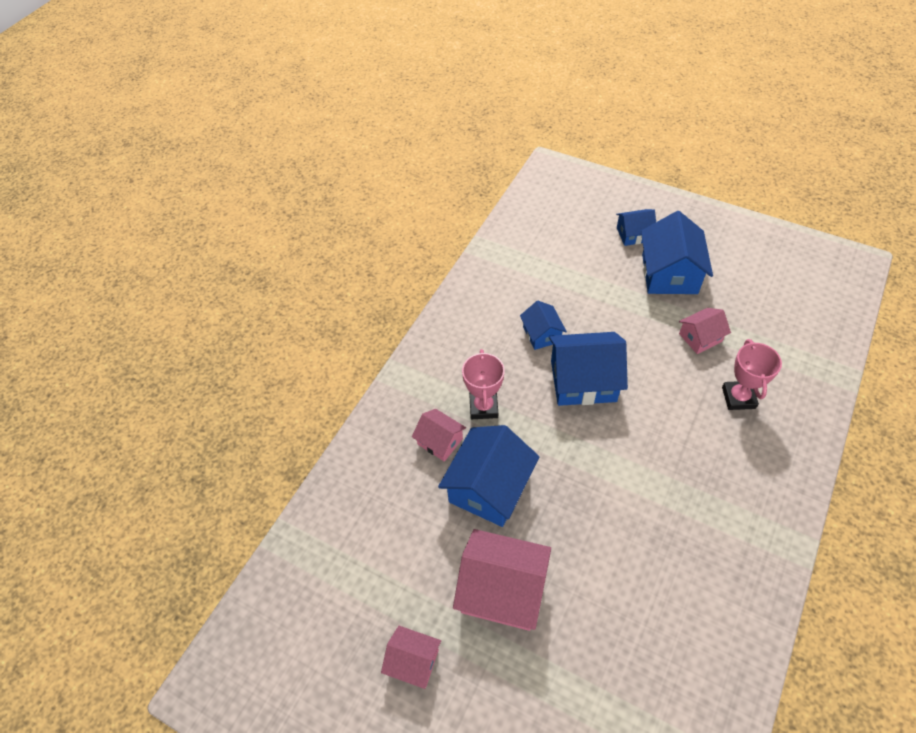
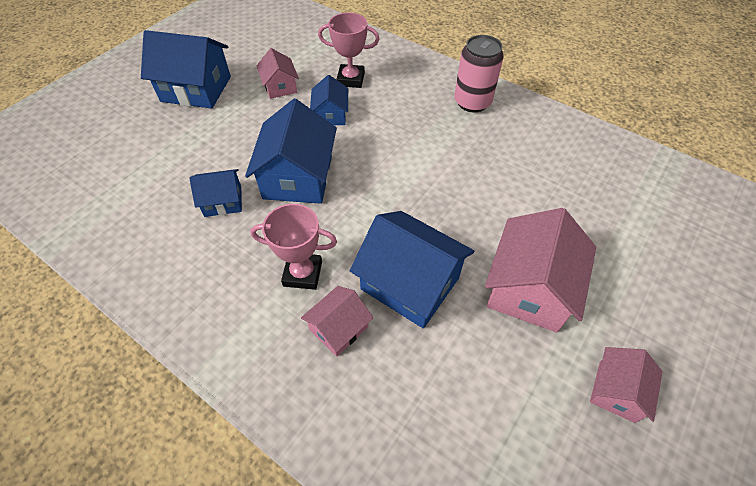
camera: 85 degrees left, 0 degrees up
blue house [616,209,656,246] -> blue house moved to [310,75,348,125]
none -> pink can [454,35,504,113]

